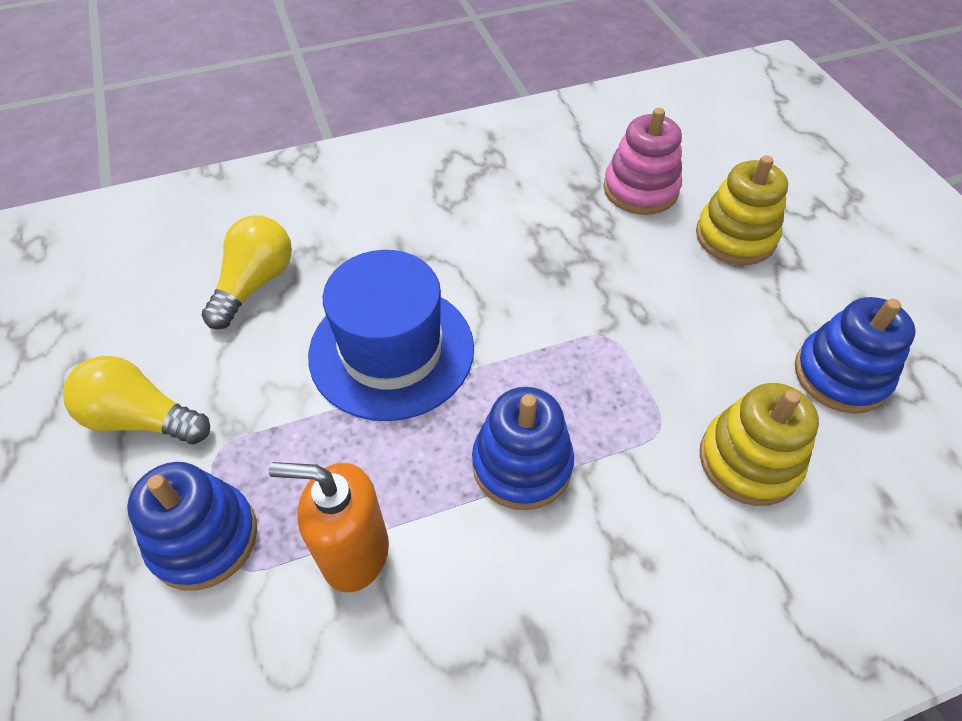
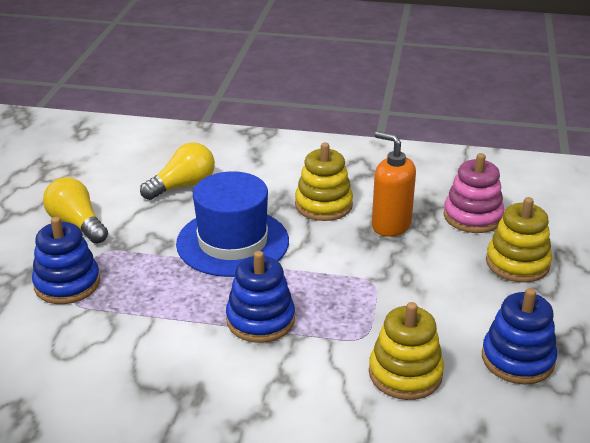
camera: 30 degrees right, 20 degrees down
orange soap dispenser [269,462,389,592] -> orange soap dispenser moved to [372,131,416,237]
none -> yellow stacking toy [295,142,353,221]

